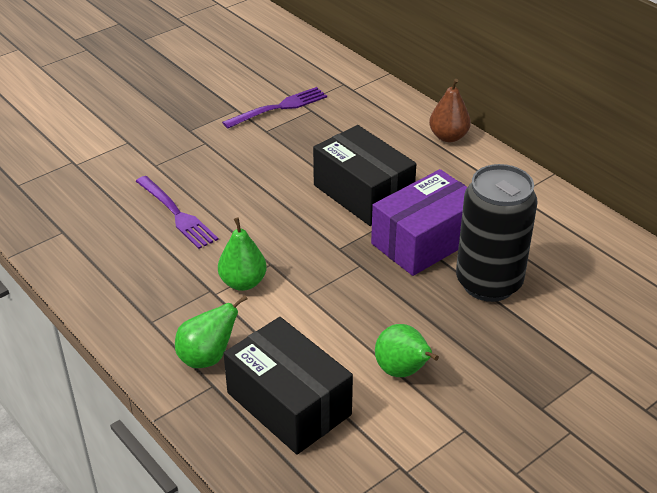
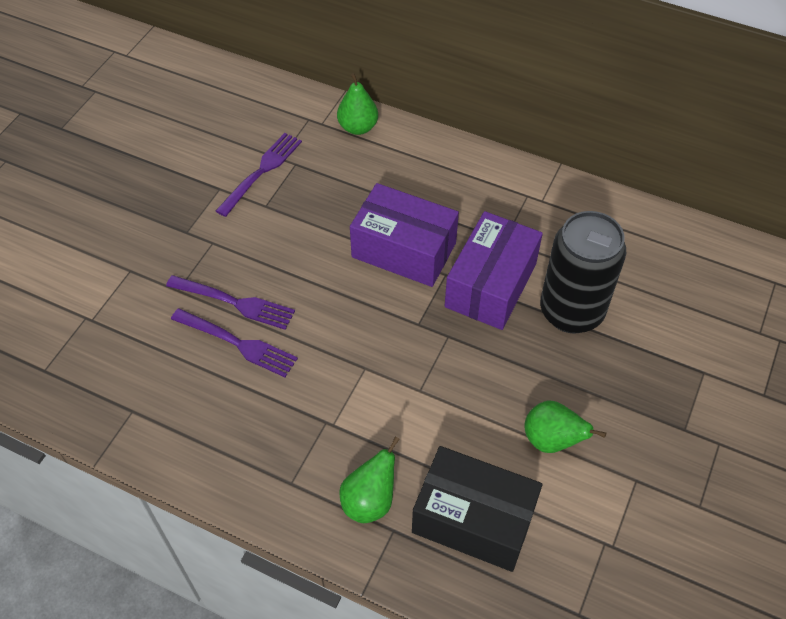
camera: 25 degrees left, 15 degrees up
green pear [218,218,267,291] -> green pear moved to [337,73,378,135]
black box [313,125,416,226] -> purple box [350,183,459,287]
brown pear [429,79,471,142] -> none
none -> purple fork [166,275,295,330]

